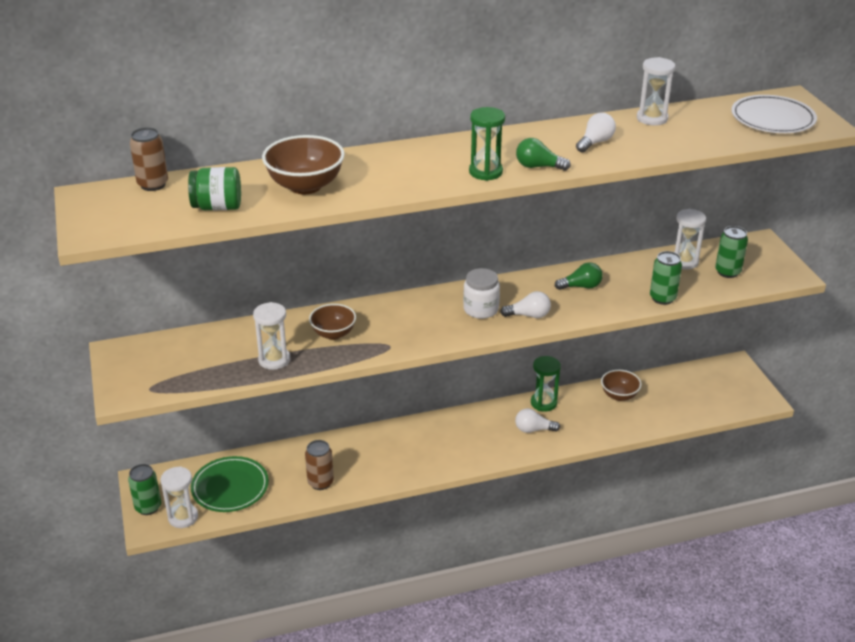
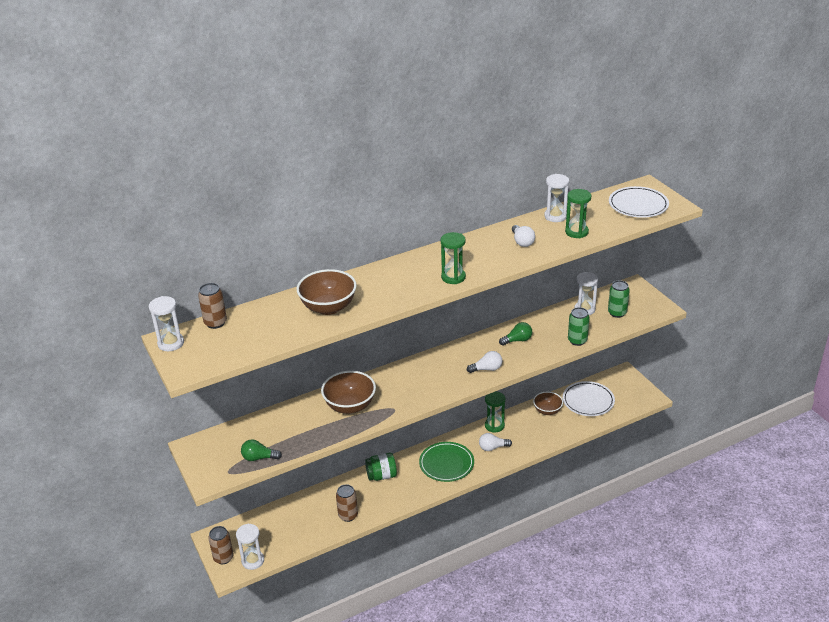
camera: 10 degrees left, 0 degrees up
green can [128,464,161,515] -> brown can [208,526,234,564]
green jar [188,167,241,210] -> green jar moved to [365,453,397,481]
green plate [191,456,269,512] -> green plate moved to [419,442,474,482]
white hourglass [253,302,290,370] -> white hourglass moved to [149,296,184,351]
brown bowl [309,304,356,340] -> brown bowl [321,371,376,414], size x1.56
white jar [463,268,500,319] -> none
green light bulb [516,138,571,171] -> green light bulb moved to [241,439,282,461]
white light bulb [576,113,616,153] -> white light bulb turned 135 degrees clockwise [512,225,535,247]
none -> white plate [563,381,615,416]
none -> green hourglass [565,189,591,238]

